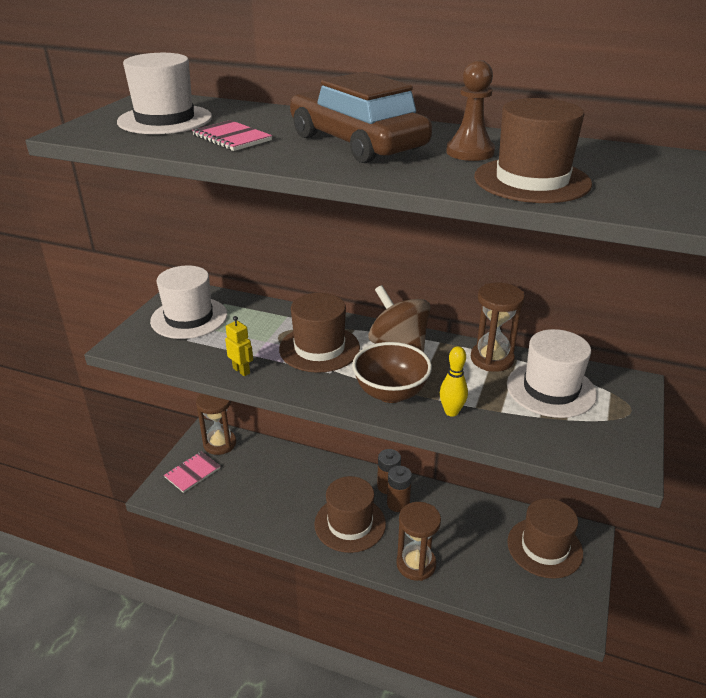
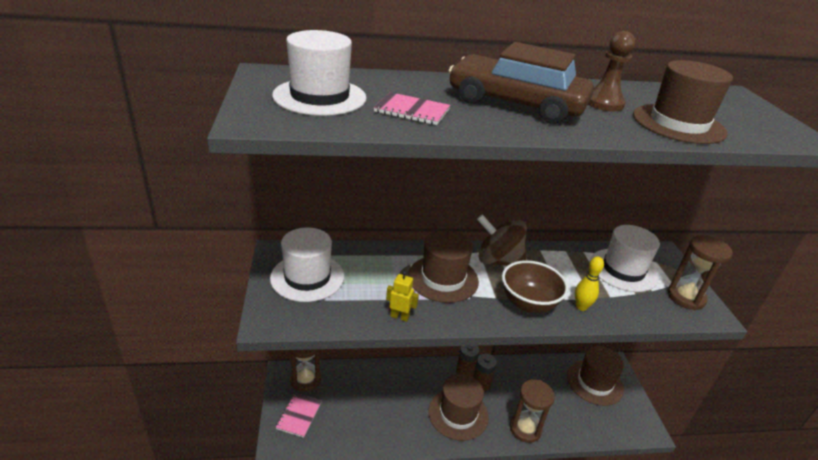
camera: 30 degrees left, 0 degrees up
brown hourglass [471,282,525,372] -> brown hourglass moved to [667,235,733,310]

